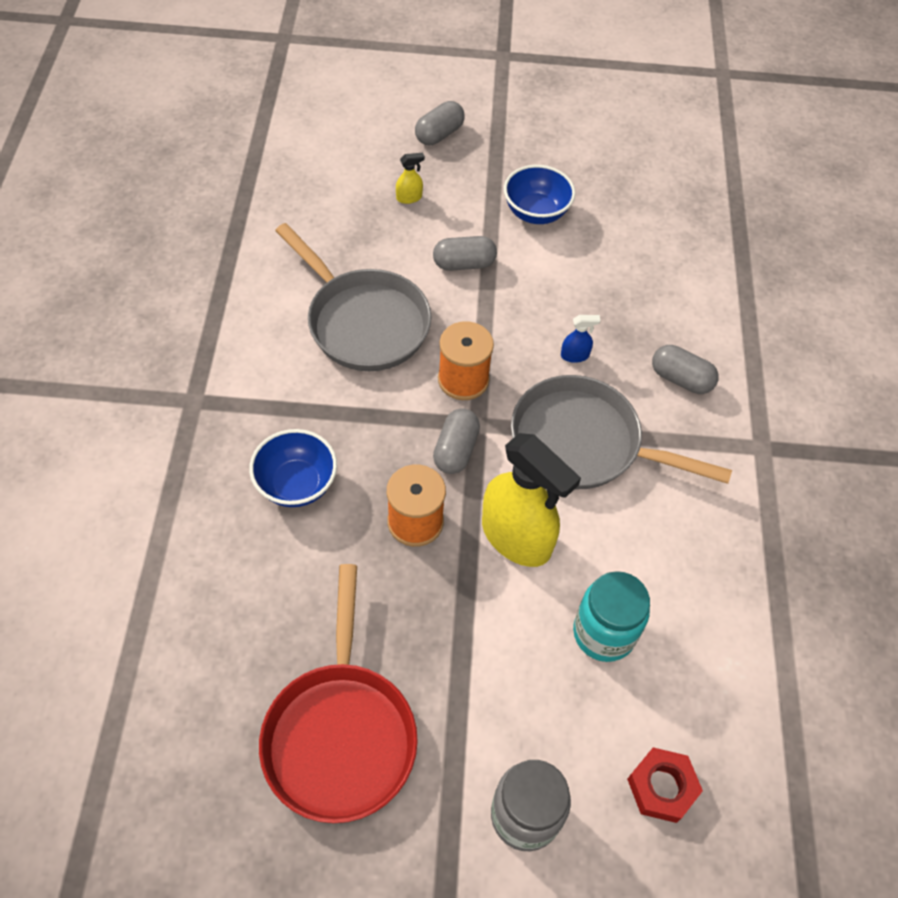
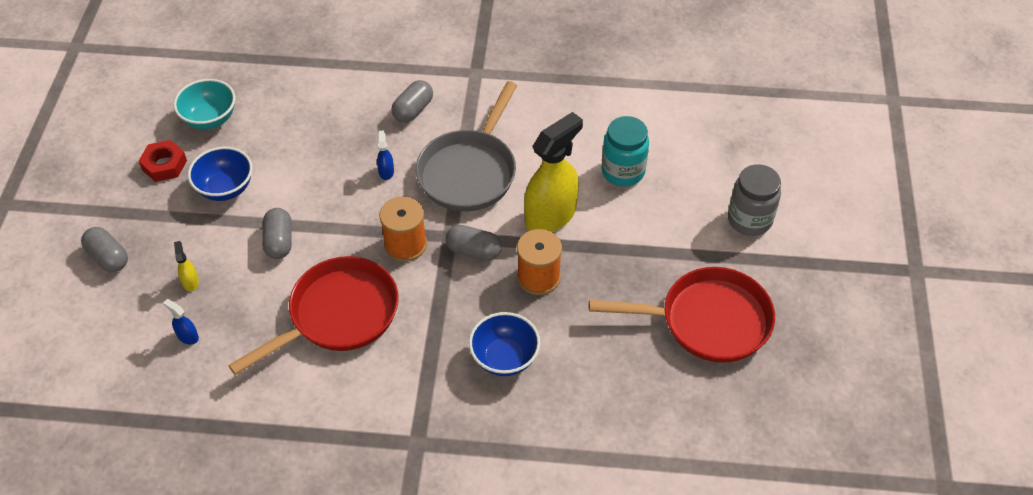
camera: 85 degrees left, 5 degrees down
grey pan [275,223,432,371] -> red pan [228,256,399,375]
red nut [627,747,703,823] -> red nut moved to [139,140,187,182]
none -> blue spray bottle [163,299,199,345]
none -> turquoise bowl [173,79,236,129]

